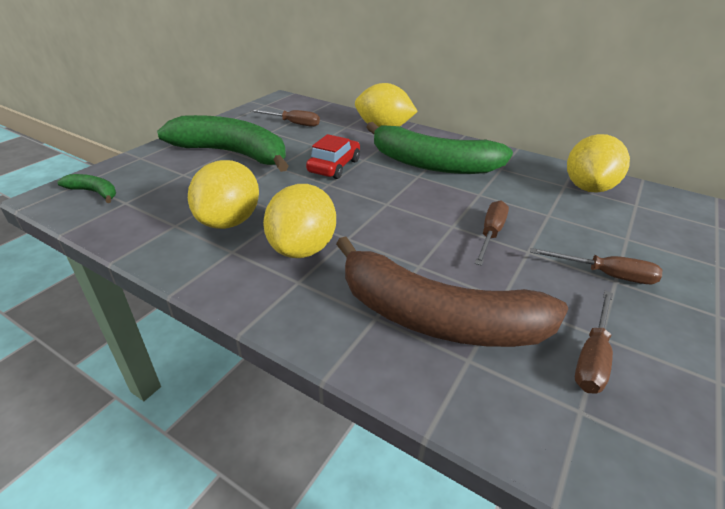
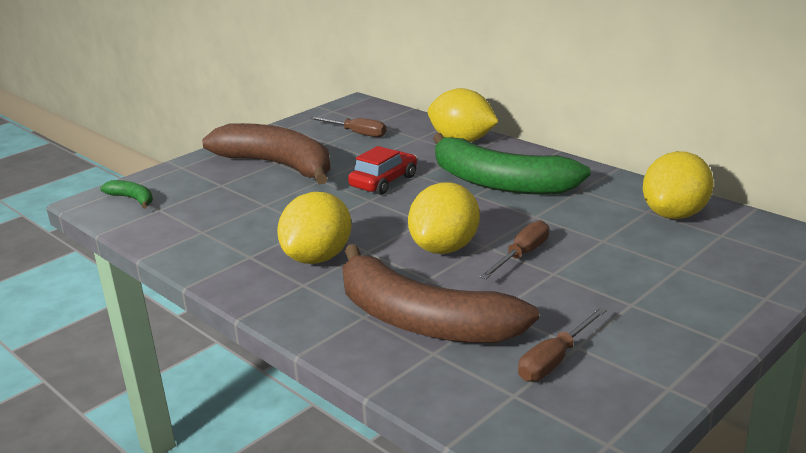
camera: 15 degrees right, 10 degrees down
green banana [157,115,289,172] -> brown banana [202,123,331,184]
yellow lemon [188,160,259,229] -> yellow lemon moved to [408,182,480,254]
brown screwdriver [530,248,662,284] -> none

